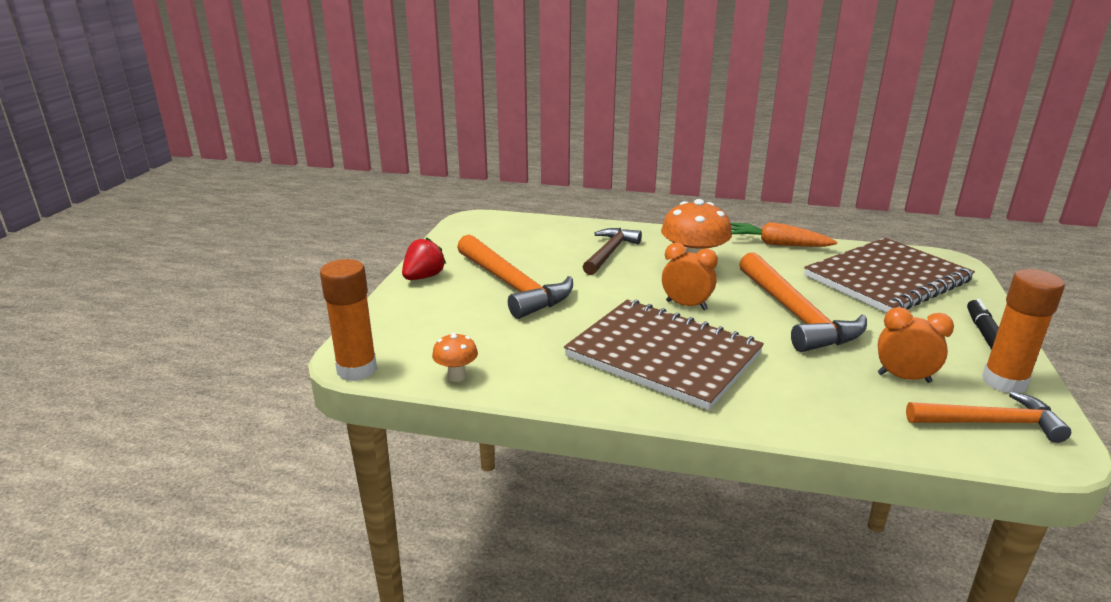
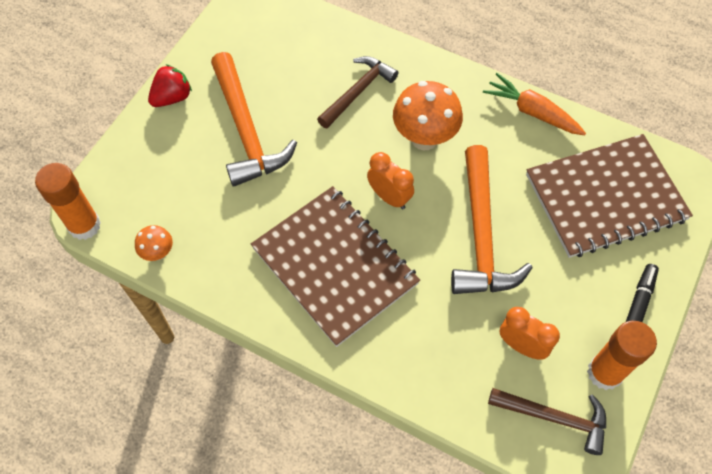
camera: 15 degrees right, 35 degrees up
orange hammer [906,391,1071,443] -> brown hammer [488,388,606,455]

